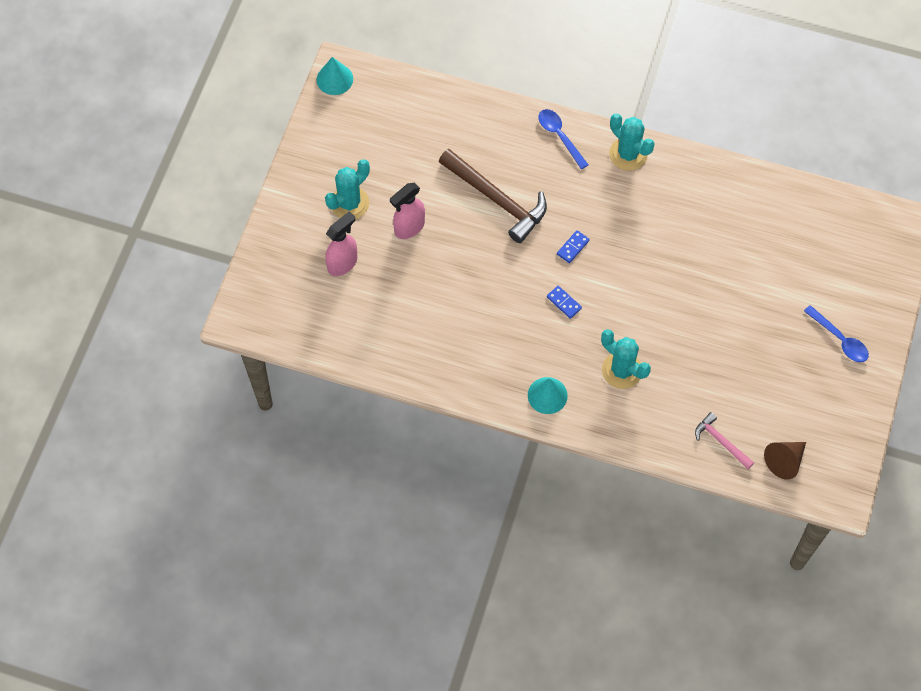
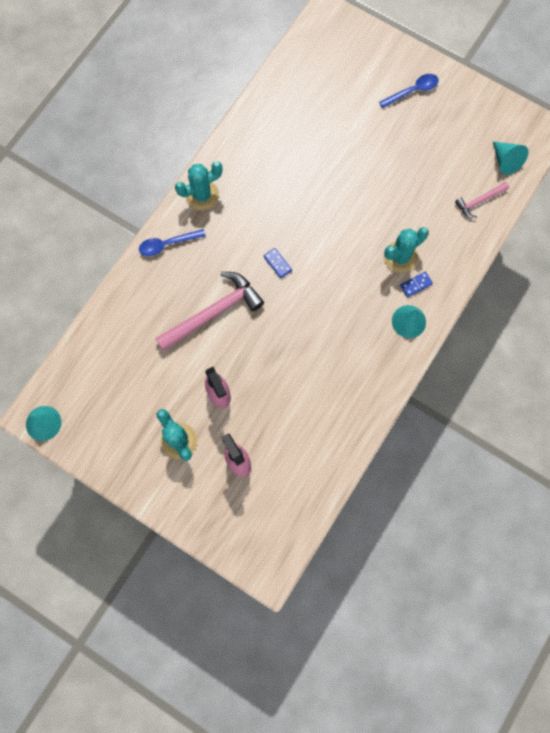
camera: 75 degrees left, 10 degrees up
brown hammer [439,149,547,243] -> pink hammer [155,272,264,351]
blue domino [547,286,582,319] -> blue domino moved to [400,272,433,297]
brown cone [764,442,806,480] -> turquoise cone [493,141,528,175]

